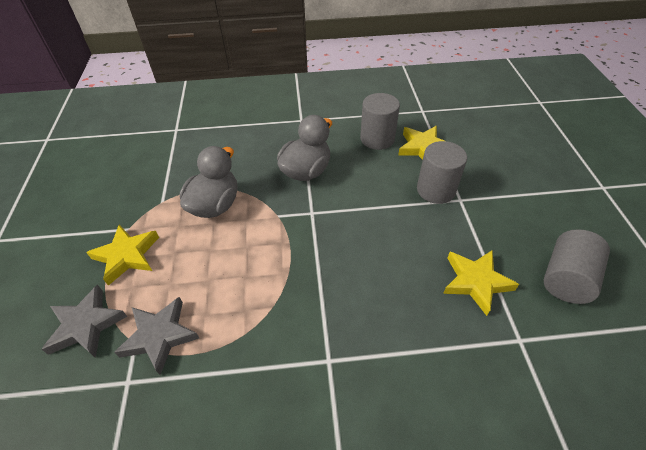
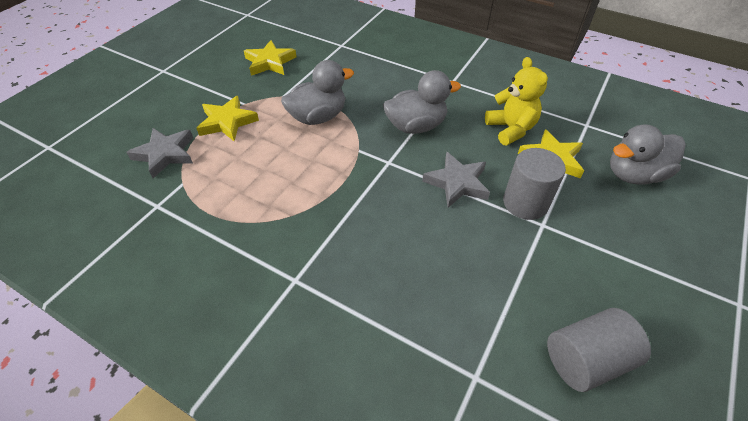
camera: 35 degrees right, 0 degrees up
grey star [114,297,199,375] -> grey star moved to [422,152,490,208]
grey cylinder [360,93,400,150] -> yellow teddy bear [485,57,548,145]
yellow star [443,250,519,316] -> yellow star moved to [244,40,296,76]
none -> grey duck [610,124,686,185]

